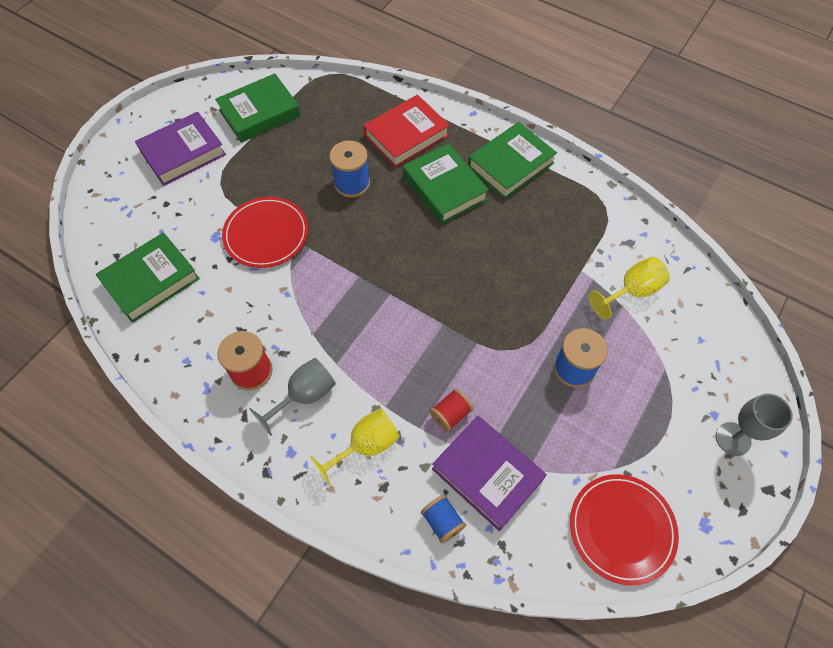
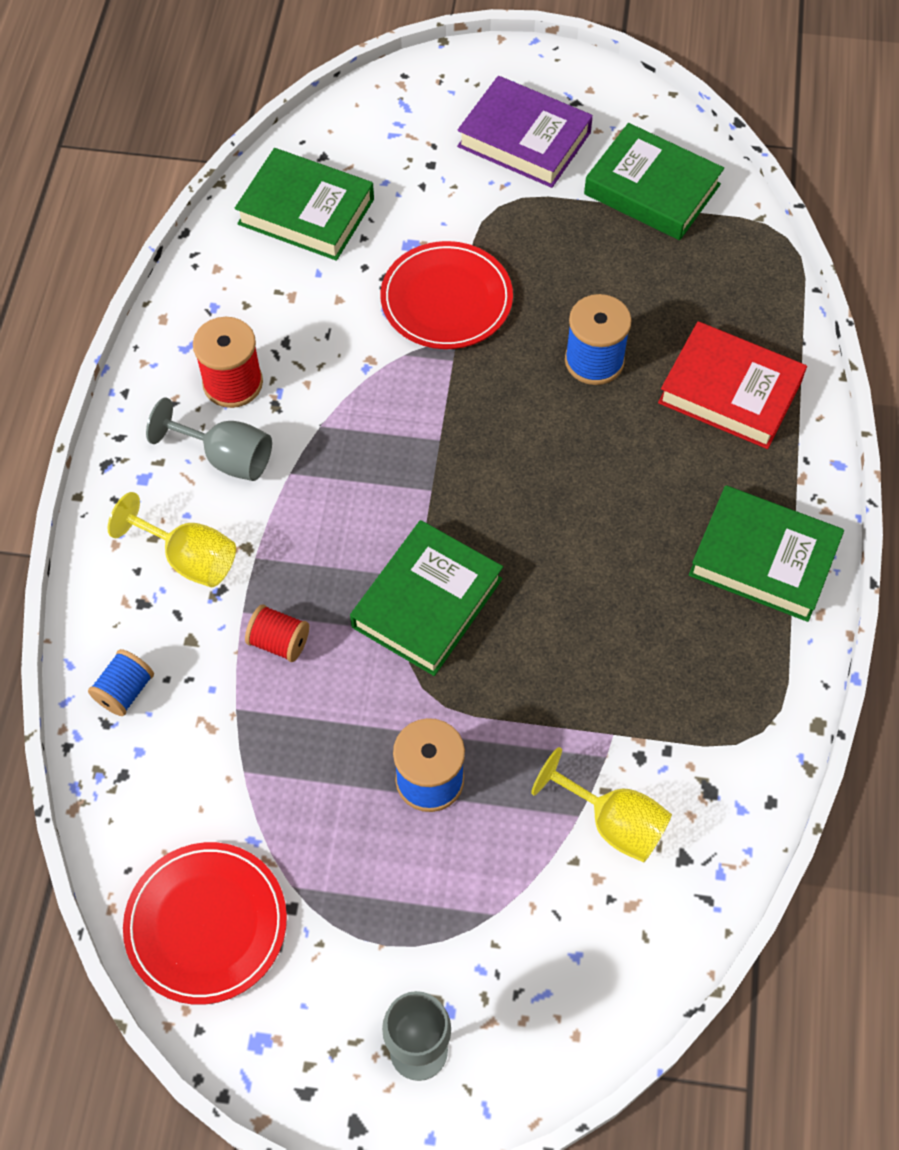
camera: 65 degrees right, 0 degrees up
green book [403,143,489,224] -> green book moved to [350,520,503,676]
purple book [432,416,547,531] -> none

